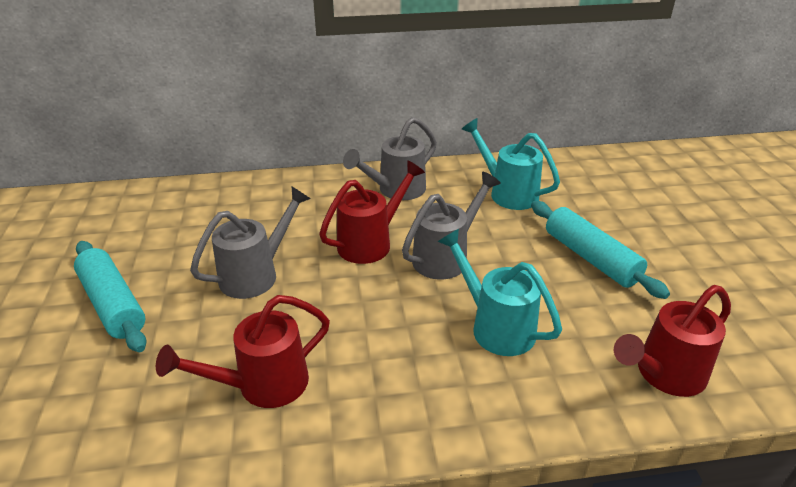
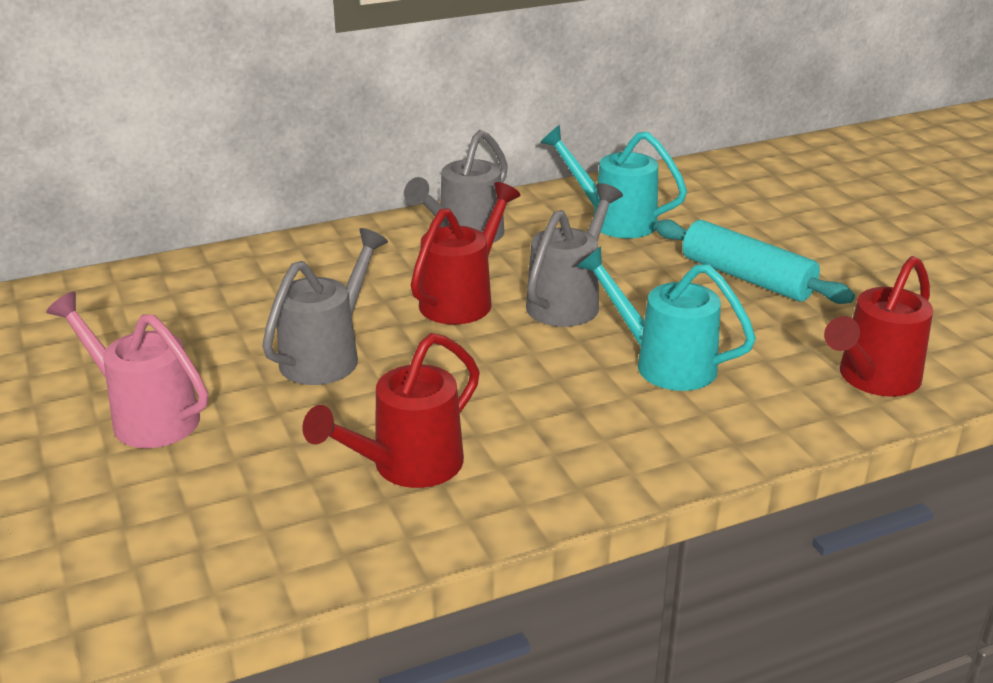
camera: 15 degrees left, 5 degrees down
turquoise rolling pin [74,241,147,352] -> pink watering can [46,291,208,448]

